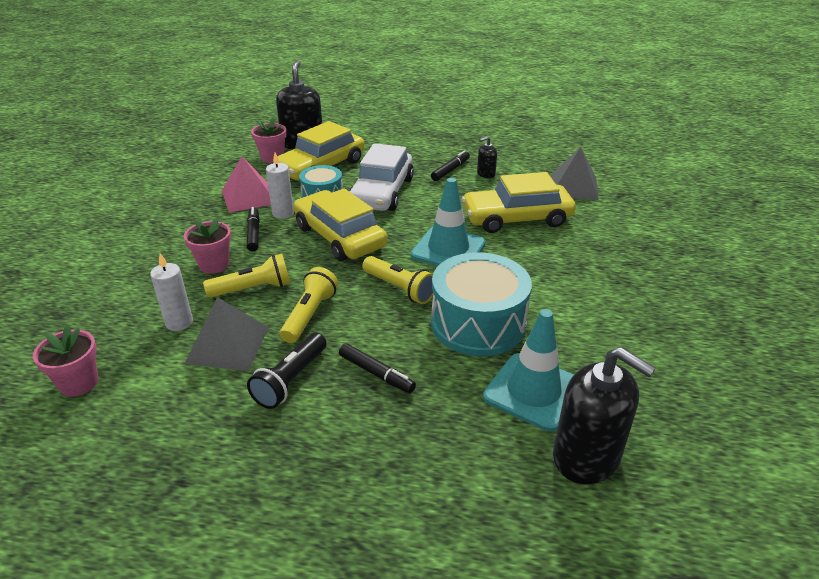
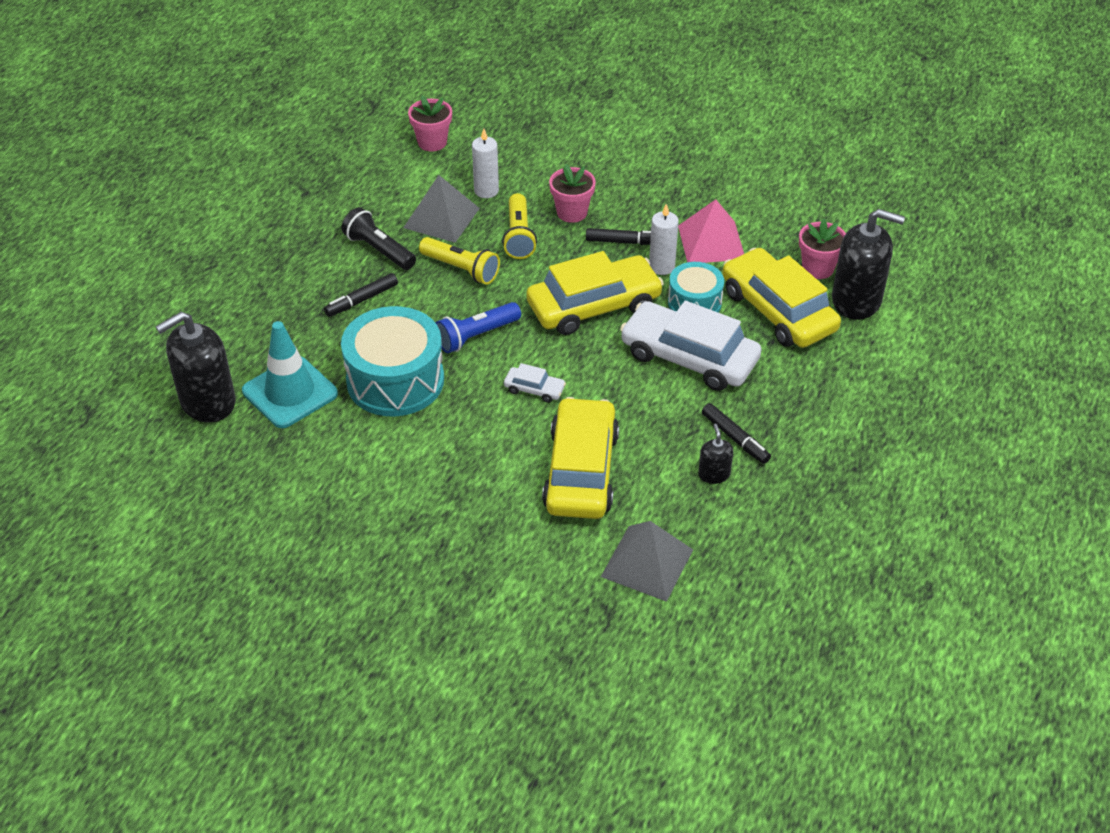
camera: 105 degrees right, 10 degrees up
yellow flashlight [362,256,433,304] -> blue flashlight [436,302,521,353]
turquoise traffic cone [411,178,486,266] -> white car [504,363,566,403]

